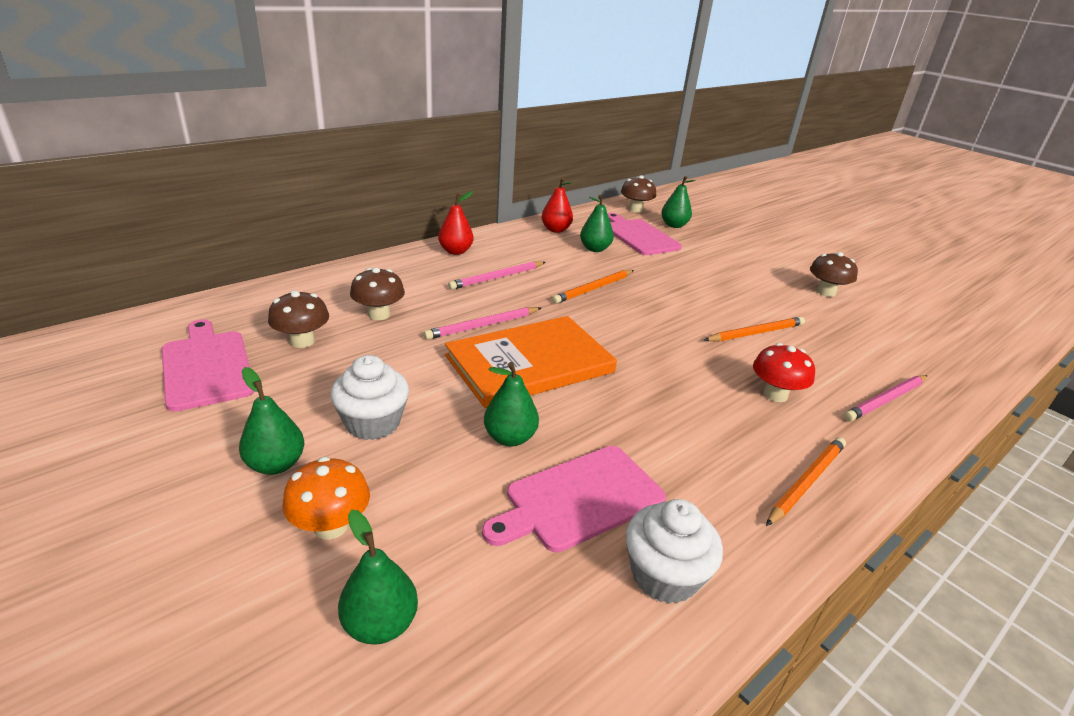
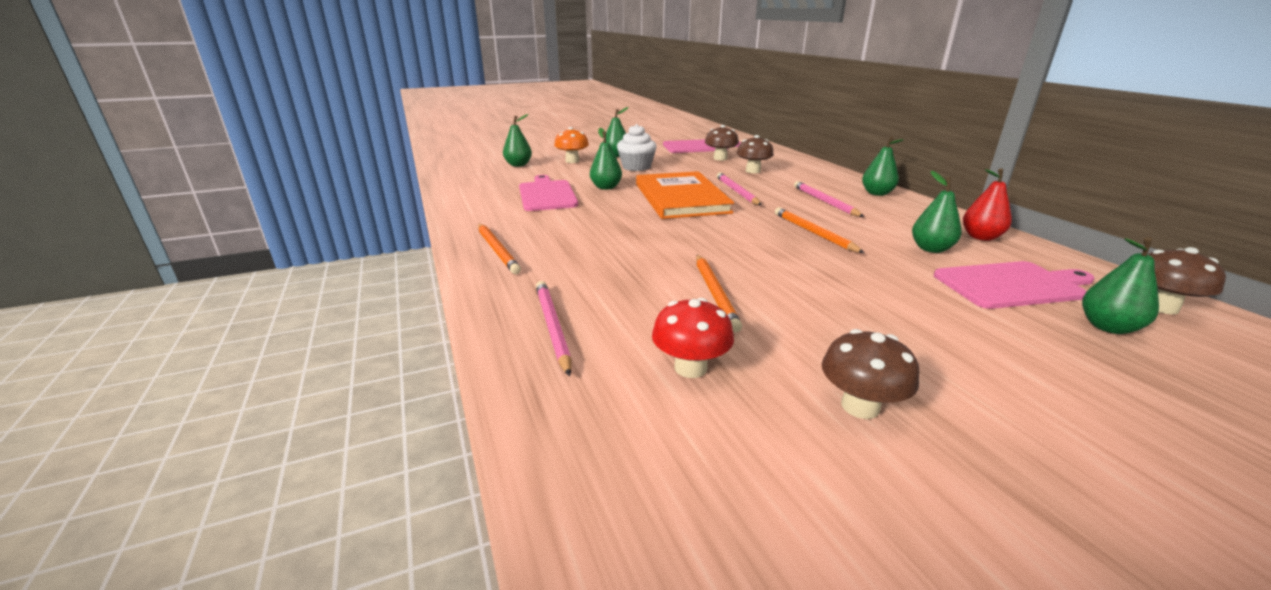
camera: 110 degrees right, 5 degrees down
red pear [438,191,473,255] -> green pear [862,136,904,196]
white cupcake [626,499,723,604] -> none
red mushroom [753,343,815,402] -> red mushroom moved to [652,298,734,378]

